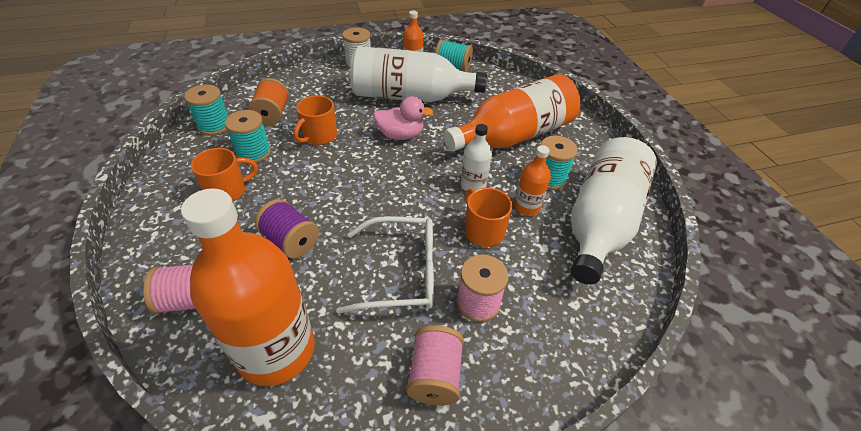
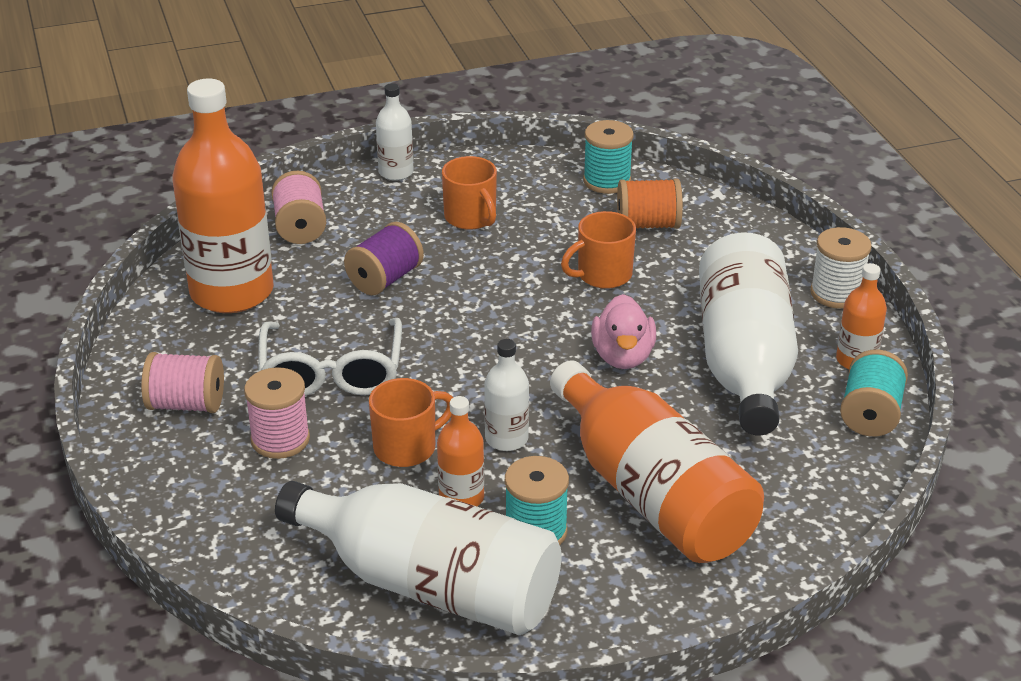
camera: 90 degrees right, 10 degrees down
turquoise spool [225,110,271,163] -> none
orange mug [294,95,337,145] -> orange mug turned 60 degrees counterclockwise [561,211,636,289]
none -> white bottle [376,83,414,181]

